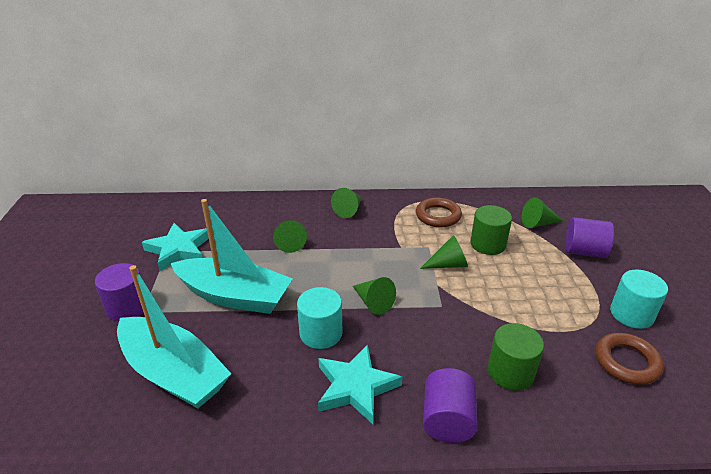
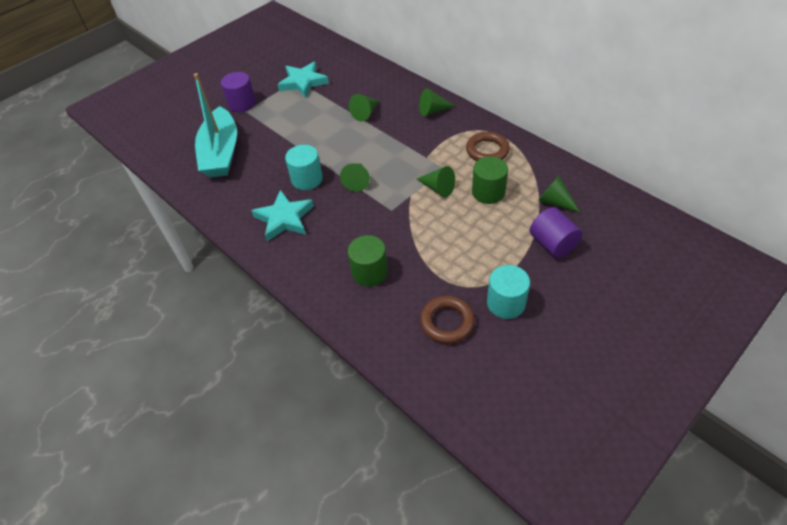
camera: 50 degrees right, 15 degrees up
turquoise boat [171,199,293,314] -> none
purple cylinder [423,368,477,443] -> none

